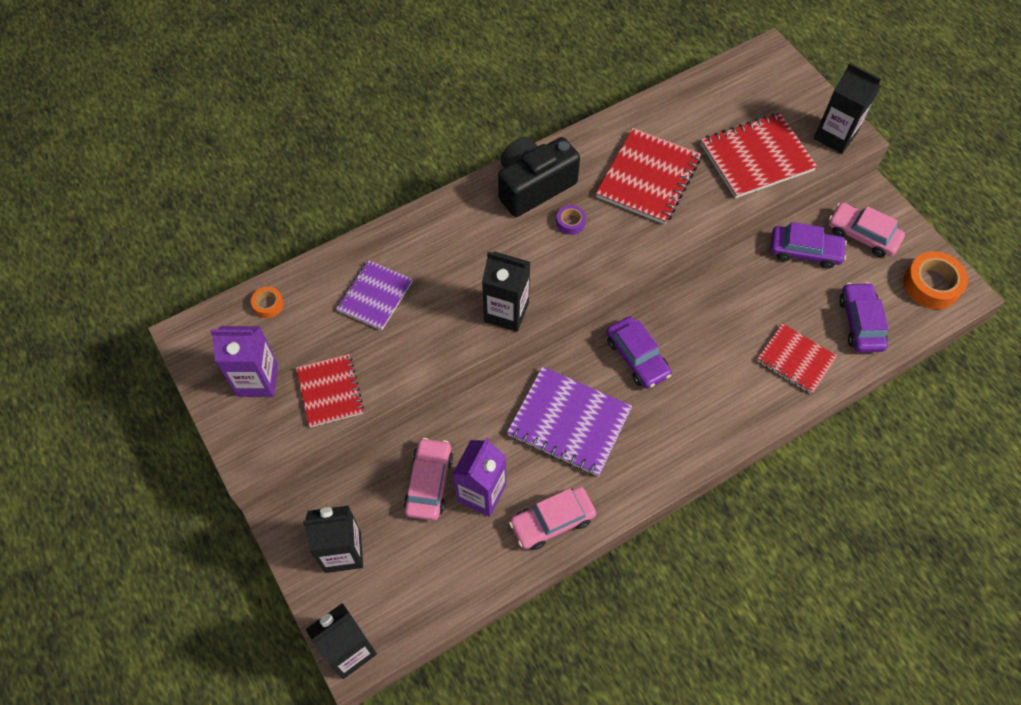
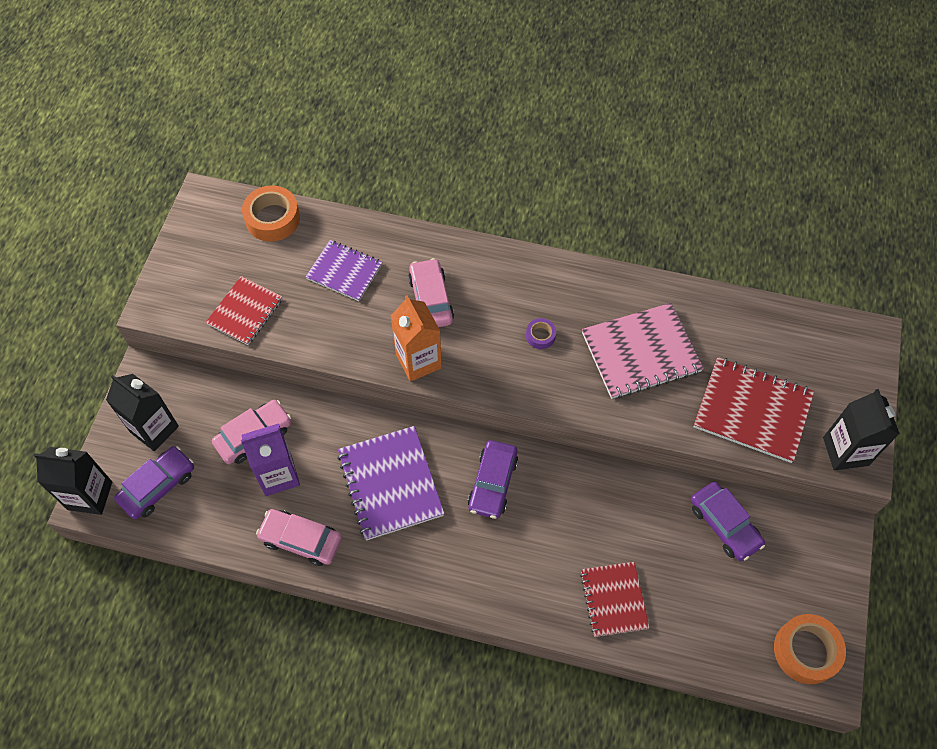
camera: 45 degrees right, 0 degrees up
purple carton [210,326,278,397] -> none
orange tape [251,287,284,318] -> orange tape [242,185,300,242], size x1.95
purple notebook [336,260,413,331] -> purple notebook turned 45 degrees clockwise [306,240,382,301]
black carton [482,252,530,332] -> orange carton [391,295,442,382]
black camera [498,137,580,217] -> none
red notebook [596,128,701,224] -> pink notebook [582,303,704,399]
pink car [828,202,905,257] -> pink car moved to [408,258,454,327]
purple car [839,282,889,353] -> purple car moved to [114,446,194,519]

